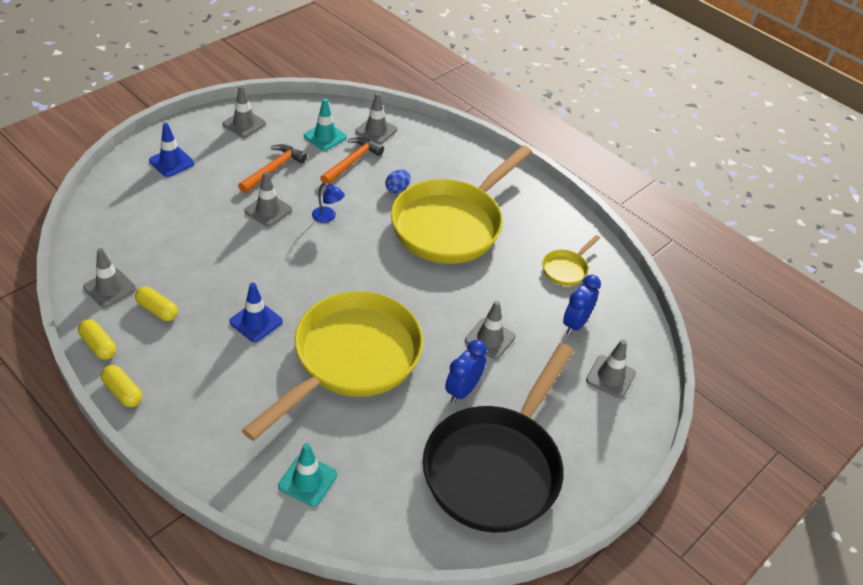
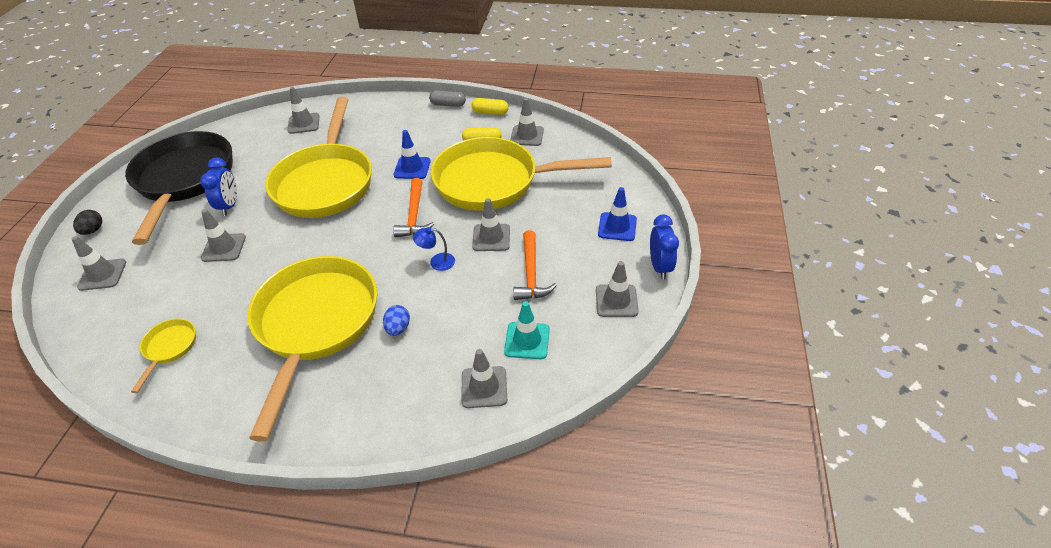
camera: 150 degrees right, 0 degrees up
yellow capsule [101,365,142,407] -> grey capsule [429,91,466,107]
turquoise traffic cone [278,443,337,507] -> grey traffic cone [287,87,319,134]
orange hammer [320,137,384,184] -> orange hammer moved to [393,178,434,237]
blue clock [563,275,601,335] -> blue clock moved to [650,215,679,279]
none -> black egg [73,210,102,235]
none -> yellow pan [431,137,612,211]

